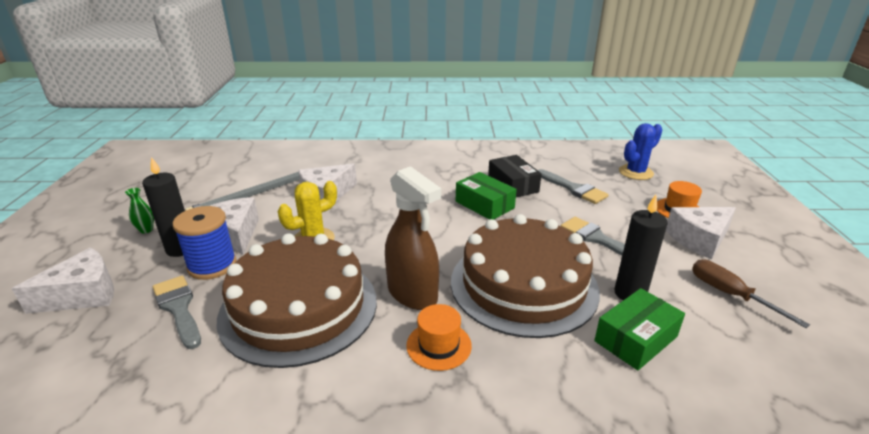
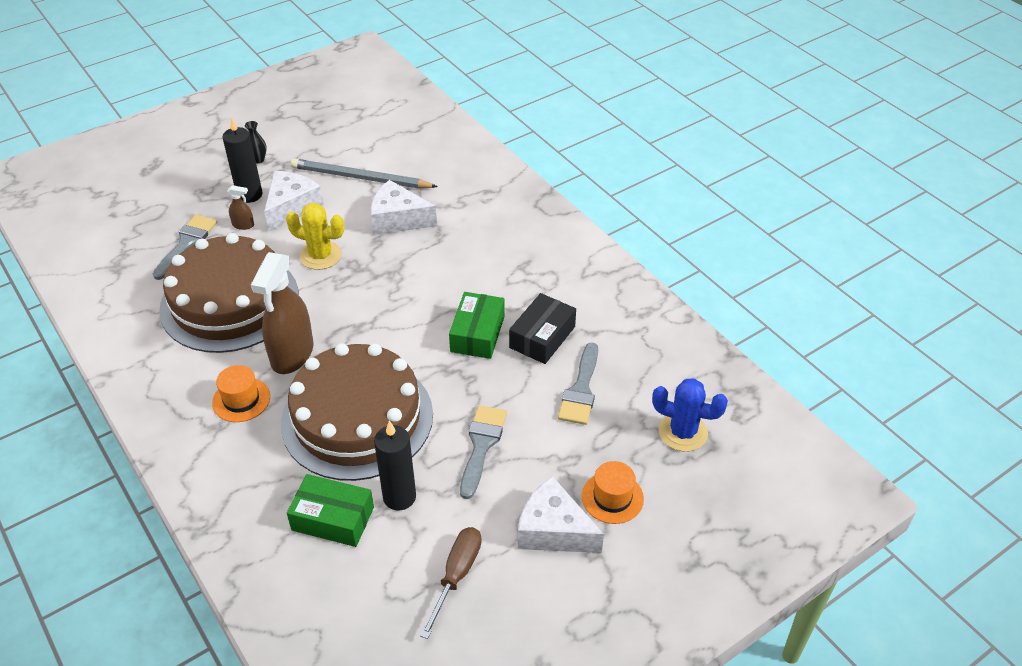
camera: 55 degrees right, 15 degrees up
white cheese [11,248,114,314] -> none
green vase [125,188,154,234] -> black vase [245,121,267,163]
blue spool [173,206,237,280] -> brown spray bottle [227,185,254,230]

